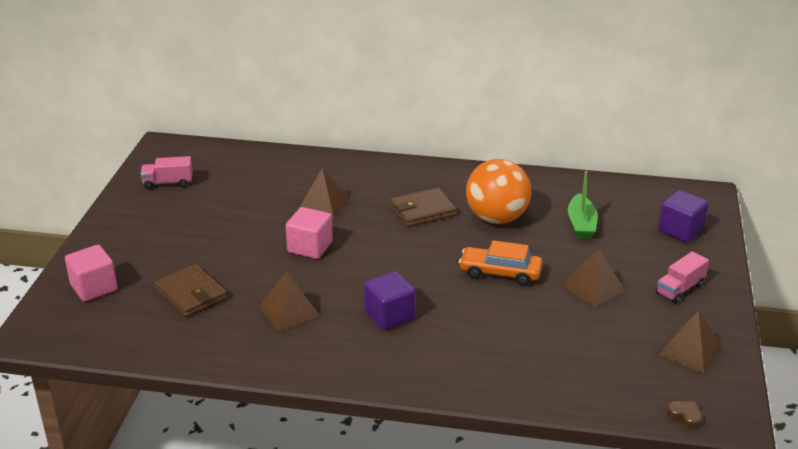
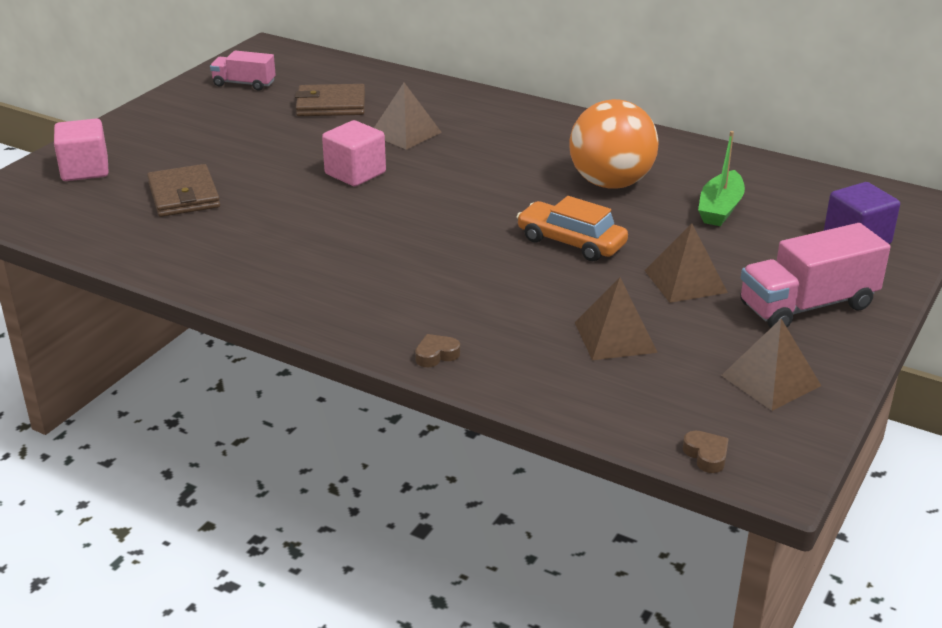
camera: 20 degrees right, 0 degrees up
brown pyramid [259,272,320,331] -> brown pyramid moved to [575,277,658,360]
purple cube [364,271,415,330] -> none
brown wallet [390,188,457,227] -> brown wallet moved to [295,84,365,116]
pink truck [656,251,709,303] -> pink truck [740,223,891,328], size x1.68
none -> brown heart [415,334,460,367]

